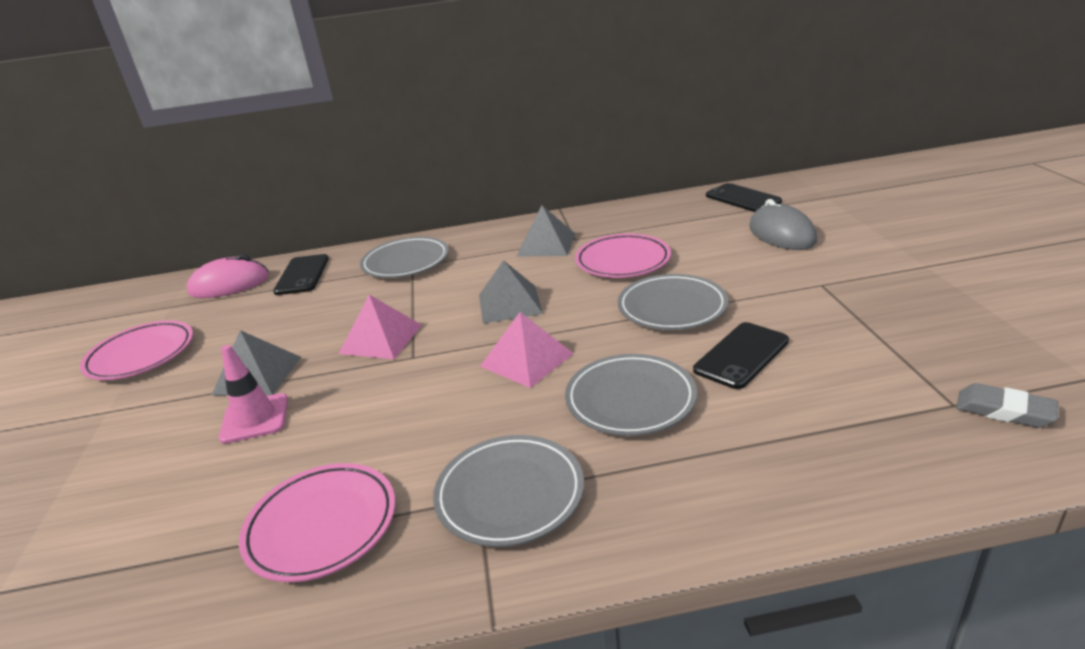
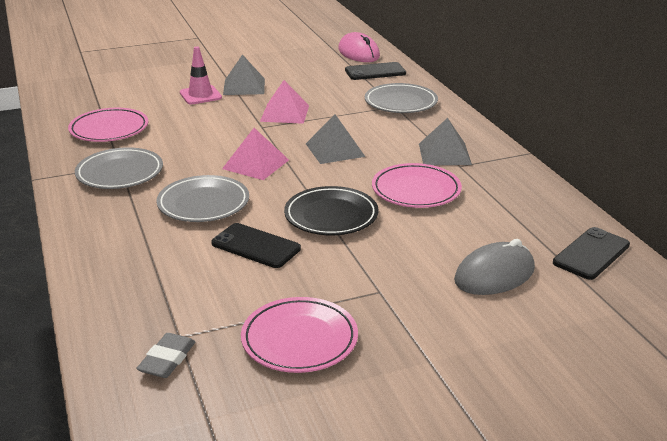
camera: 75 degrees right, 0 degrees up
pink plate [80,320,193,380] -> pink plate moved to [241,297,358,373]
grey plate [618,274,728,330] -> black plate [284,186,379,235]

